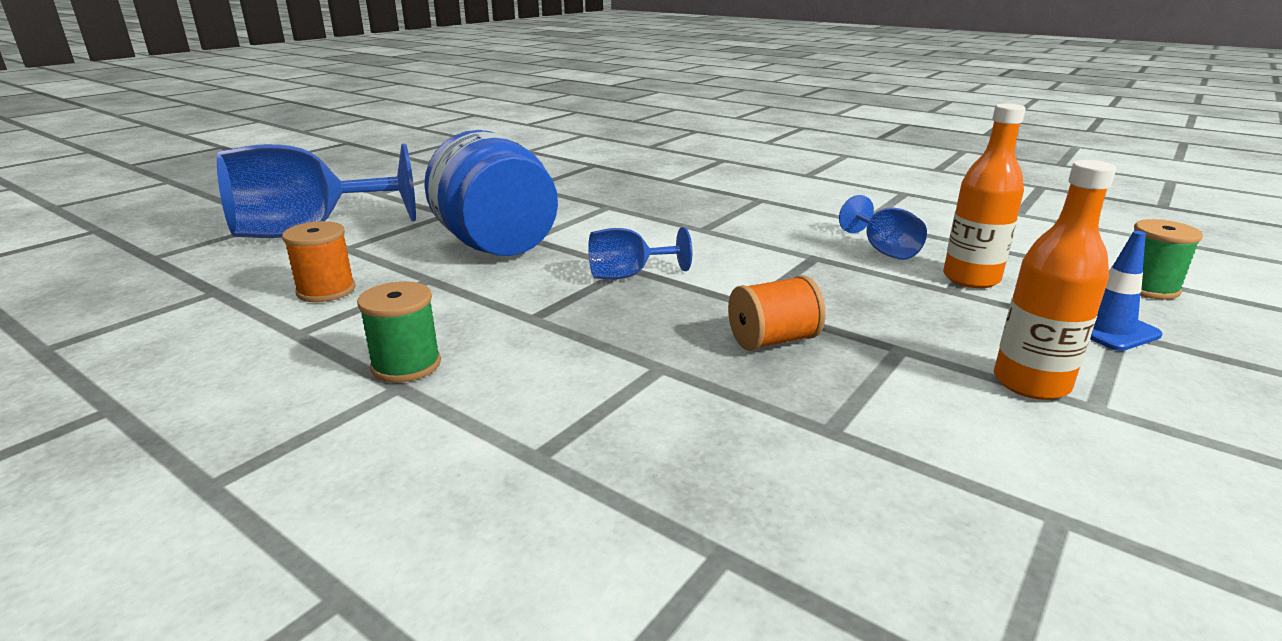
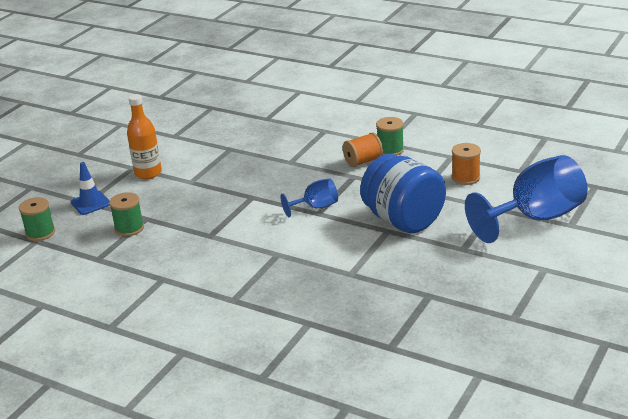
camera: 175 degrees right, 5 degrees up
orange spool [728,275,826,351] -> orange spool moved to [343,132,383,167]
blue goblet [839,195,927,260] -> none
orange bottle [943,103,1026,288] -> green spool [109,192,144,236]

